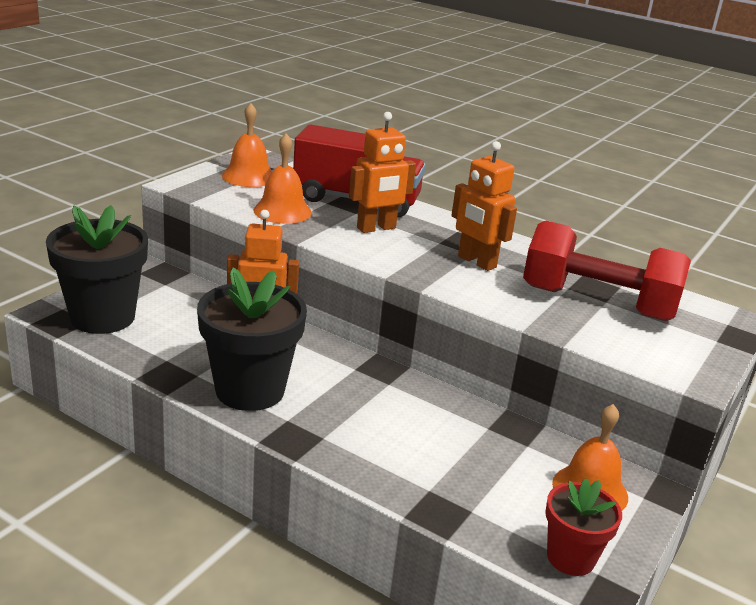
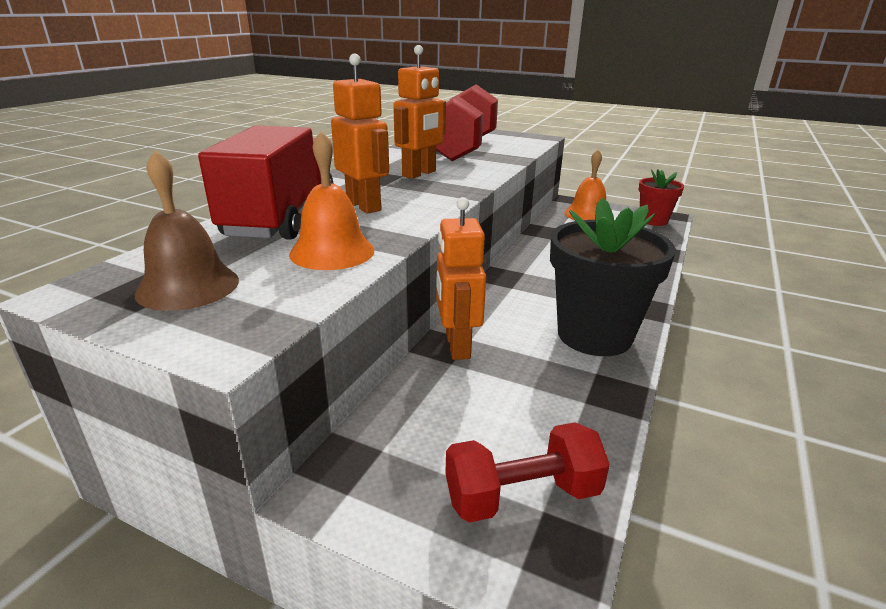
camera: 95 degrees left, 0 degrees up
black flower pot [46,205,148,334] -> red dumbbell [445,422,610,523]
orange bell [222,103,272,187] -> brown bell [134,150,239,311]

